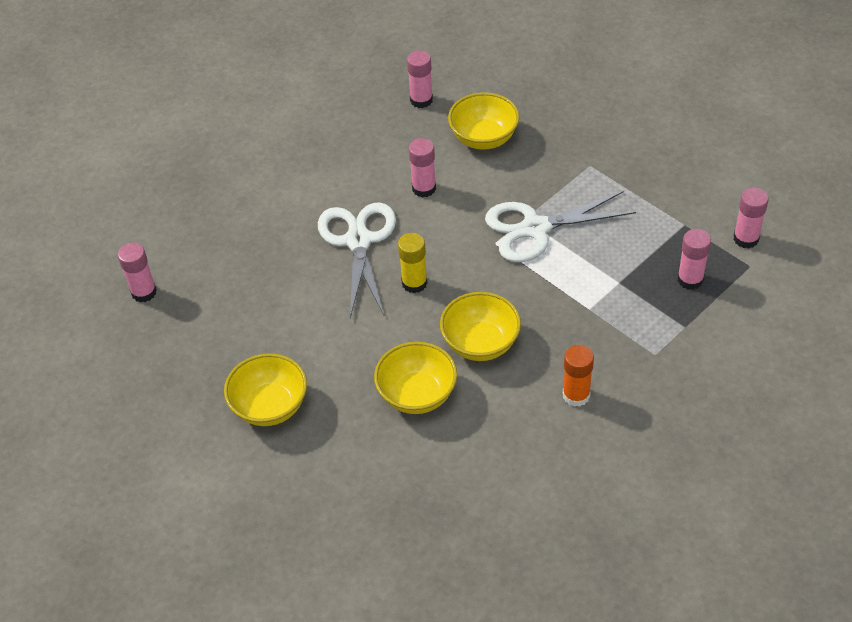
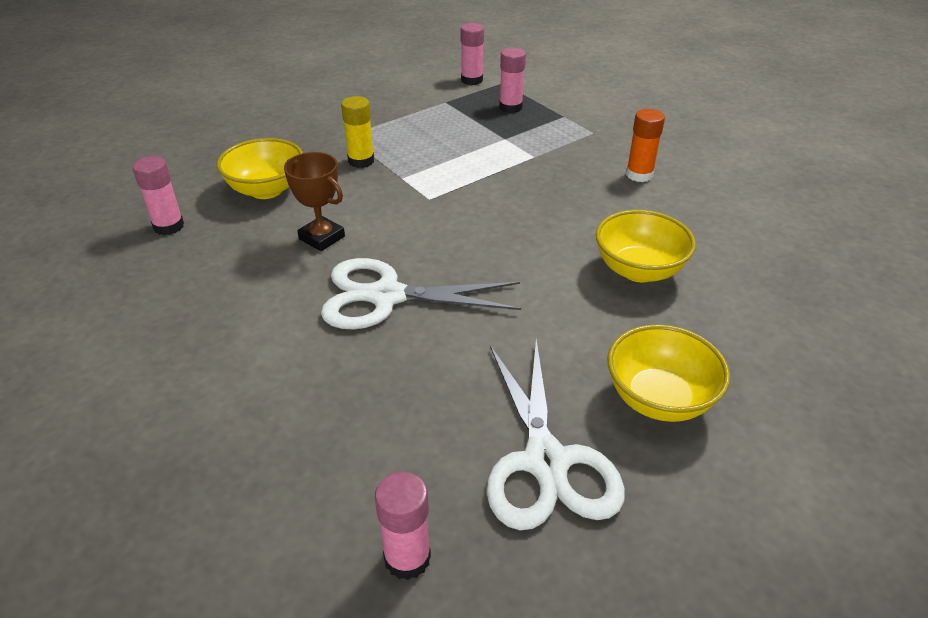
camera: 85 degrees left, 10 degrees down
yellow glue stick [398,233,427,293] -> yellow glue stick moved to [341,96,374,168]
pink glue stick [409,138,436,197] -> brown trophy [284,152,345,251]
yellow bowl [440,292,521,361] -> none
white scissors [485,191,636,262] -> white scissors moved to [487,339,625,530]

